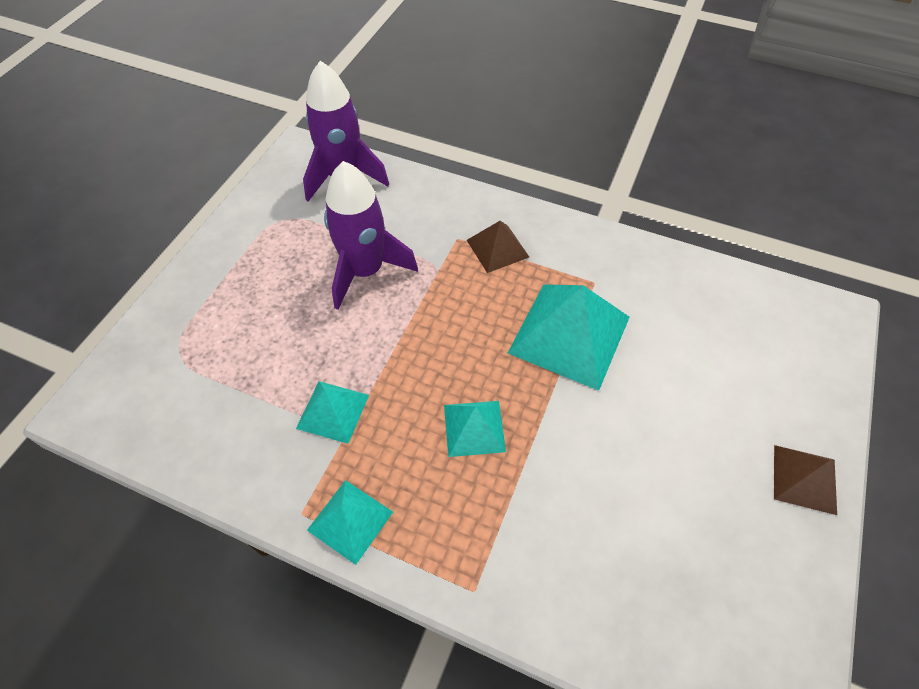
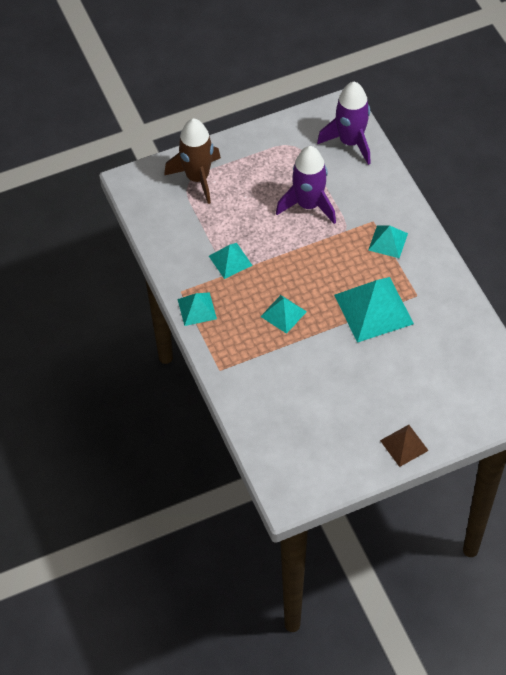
camera: 45 degrees right, 0 degrees up
brown pyramid [467,221,529,273] -> turquoise pyramid [368,225,408,258]
none -> brown rocket [164,118,221,204]

